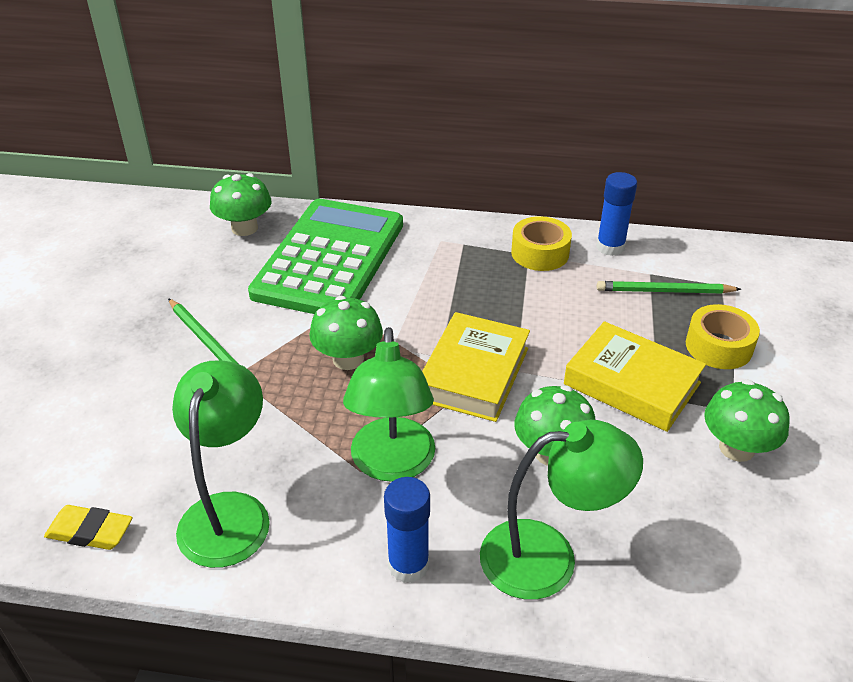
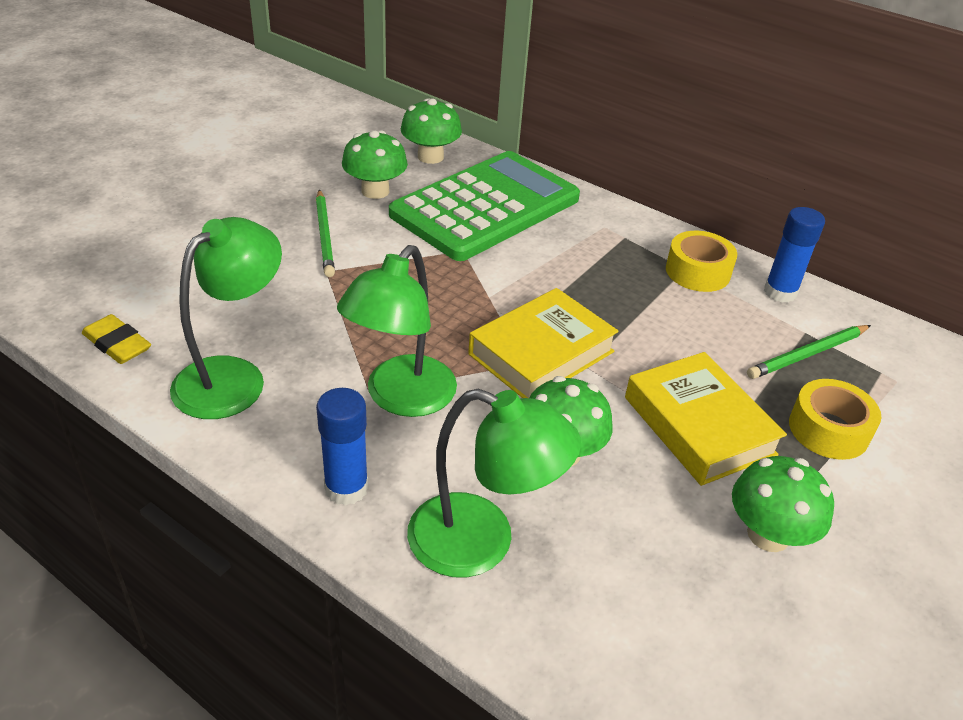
camera: 25 degrees right, 0 degrees up
green mushroom [309,296,383,370] -> green mushroom moved to [342,130,408,199]
green pencil [597,281,741,293] -> green pencil turned 60 degrees counterclockwise [747,325,871,379]

